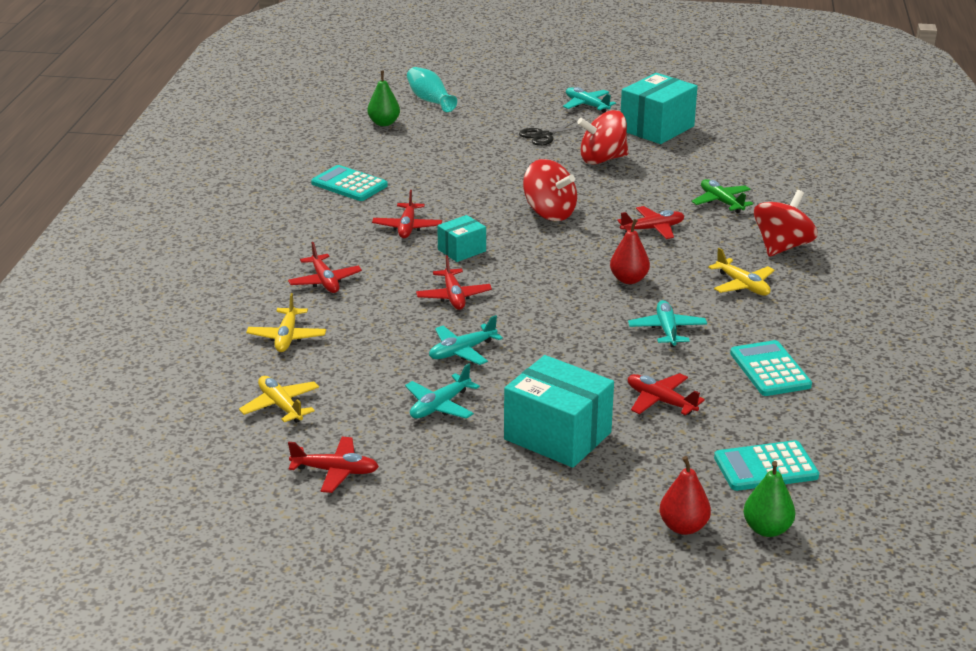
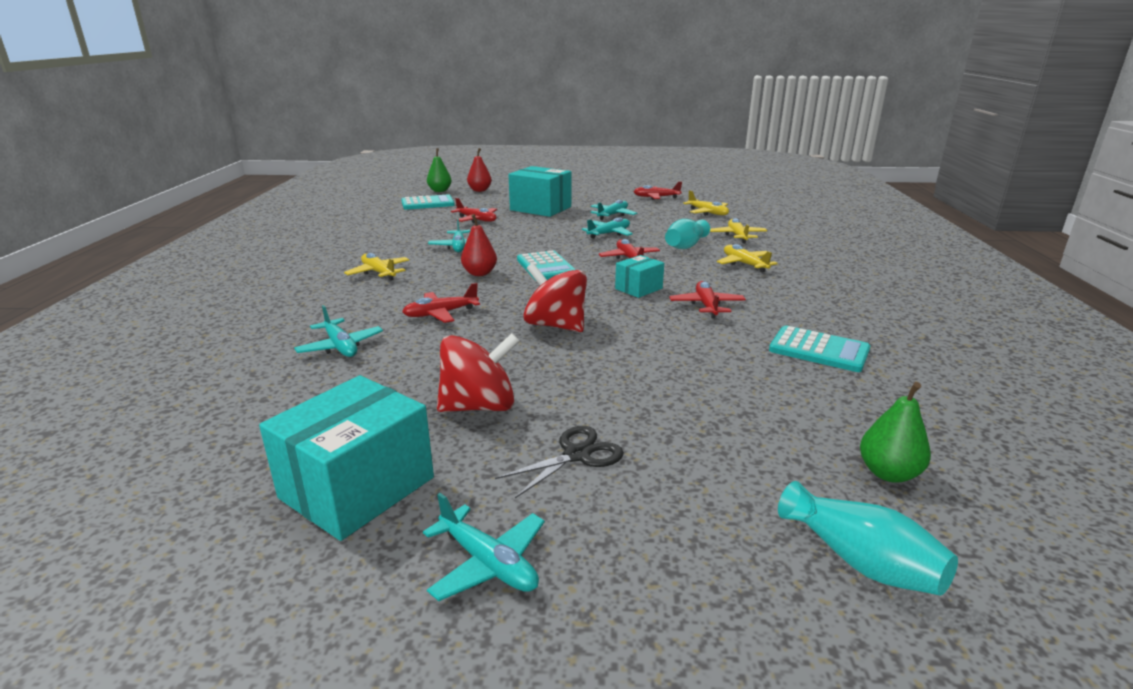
camera: 175 degrees right, 5 degrees down
red plane [288,242,362,293] -> yellow plane [717,244,778,273]
green plane [692,179,753,213] -> turquoise plane [294,305,383,357]
turquoise calculator [730,340,812,396] -> turquoise calculator moved to [517,250,576,280]
red spinning top [754,190,818,257] -> none
none -> turquoise vase [665,219,710,249]

